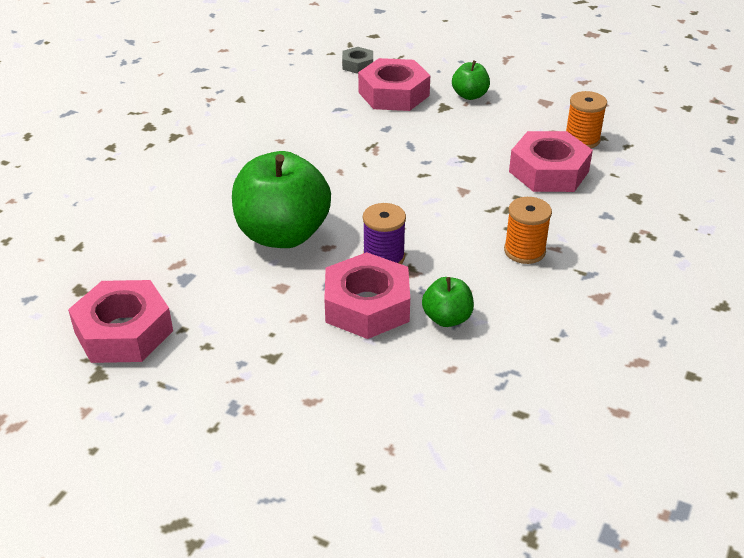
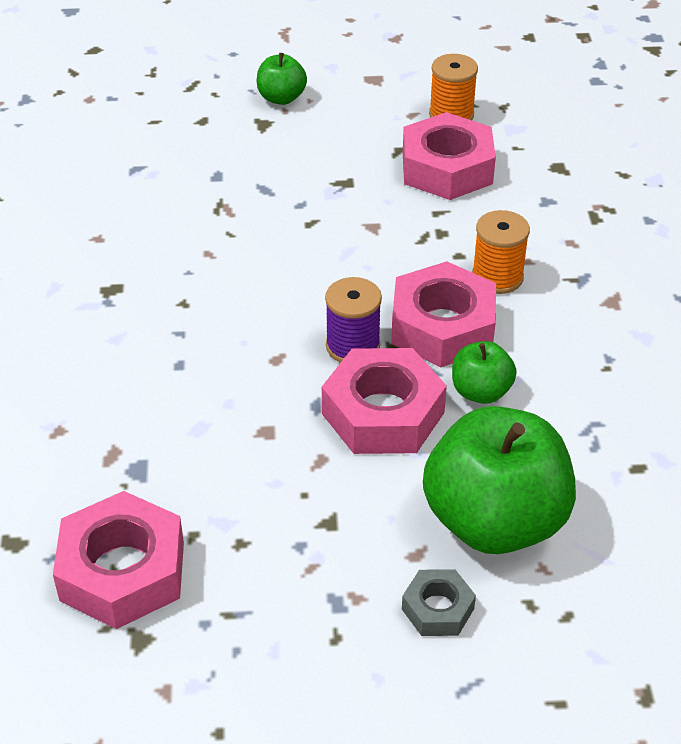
camera: 30 degrees left, 5 degrees up
green apple [232,151,331,248] -> green apple moved to [423,406,576,554]
grey nut [342,47,373,74] -> grey nut moved to [402,569,476,636]
pink nut [358,58,430,111] -> pink nut moved to [391,261,496,367]

